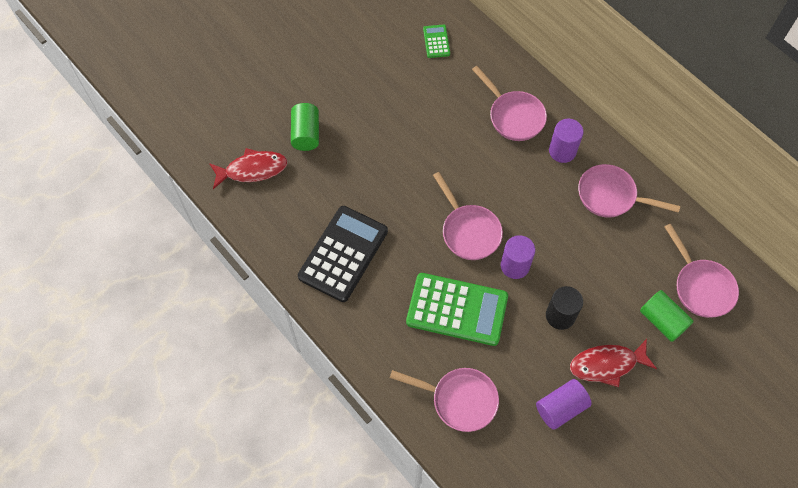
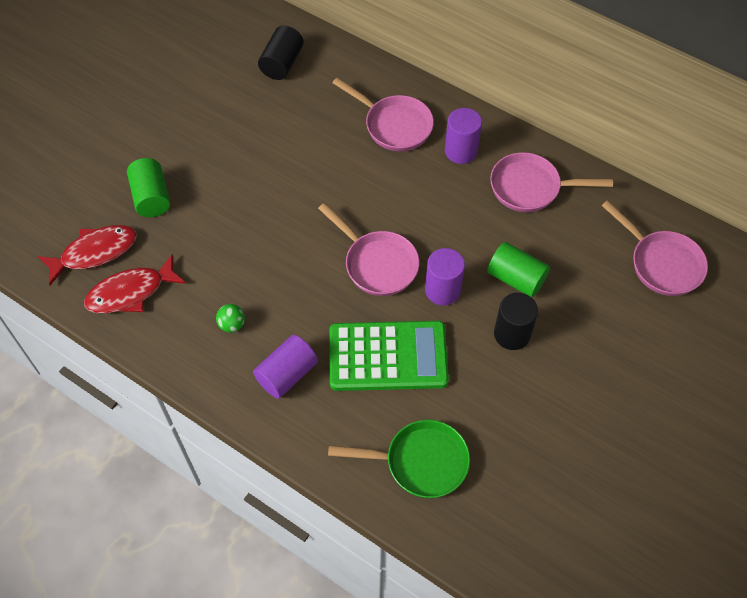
camera: 15 degrees left, 5 degrees down
black calculator [298,206,388,302] -> green ball [216,304,245,332]
pink pan [390,368,499,432] -> green pan [328,420,470,498]
green calculator [423,25,450,58] -> black cylinder [258,25,304,80]
purple cylinder [536,379,592,430] -> purple cylinder moved to [253,335,318,399]
red fish [570,339,657,387] -> red fish moved to [84,254,186,313]
green cylinder [640,290,694,342] -> green cylinder moved to [487,242,550,297]

